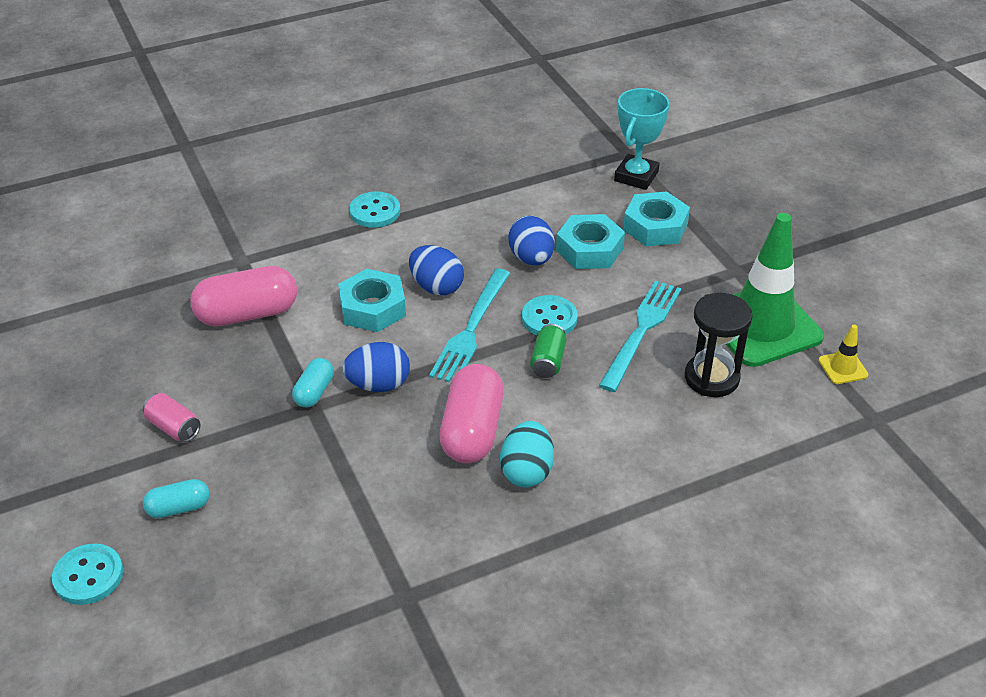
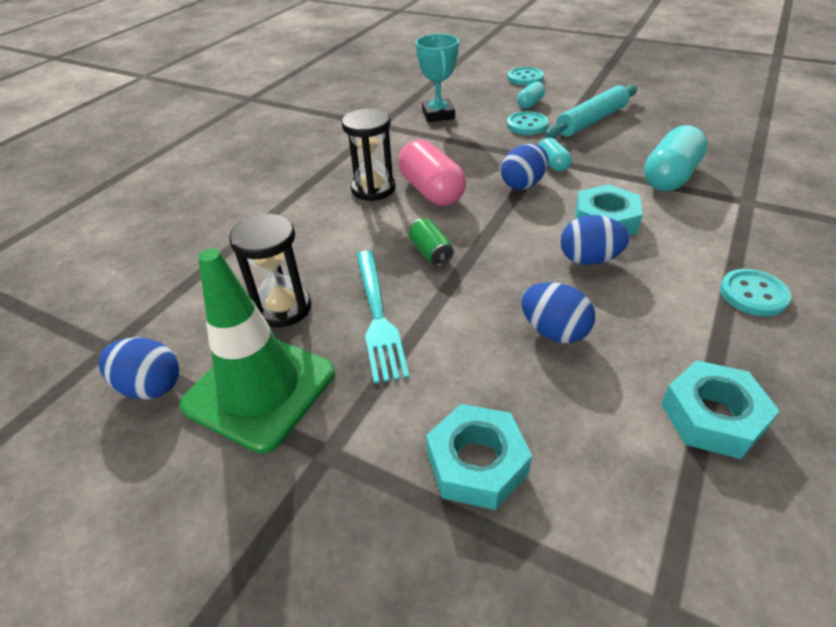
camera: 145 degrees right, 0 degrees up
pink can [143,393,200,442] -> turquoise rolling pin [545,85,637,138]
pink capsule [190,266,297,326] -> turquoise capsule [644,125,708,191]
turquoise fork [429,269,510,382] -> none
turquoise egg [500,421,554,487] -> black hourglass [342,108,396,201]
turquoise button [522,295,578,335] -> turquoise button moved to [506,111,549,135]
turquoise nut [556,214,625,269] -> turquoise nut moved to [661,360,780,459]
turquoise trophy [614,88,670,190] -> turquoise trophy moved to [416,34,459,122]
yellow traffic cone [818,325,868,384] -> blue egg [98,337,179,400]

